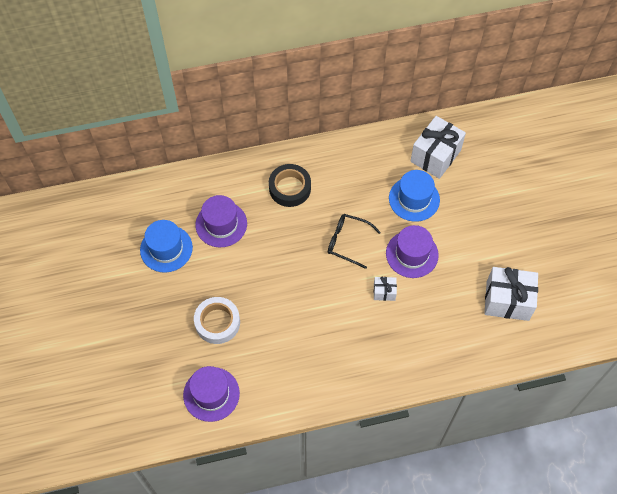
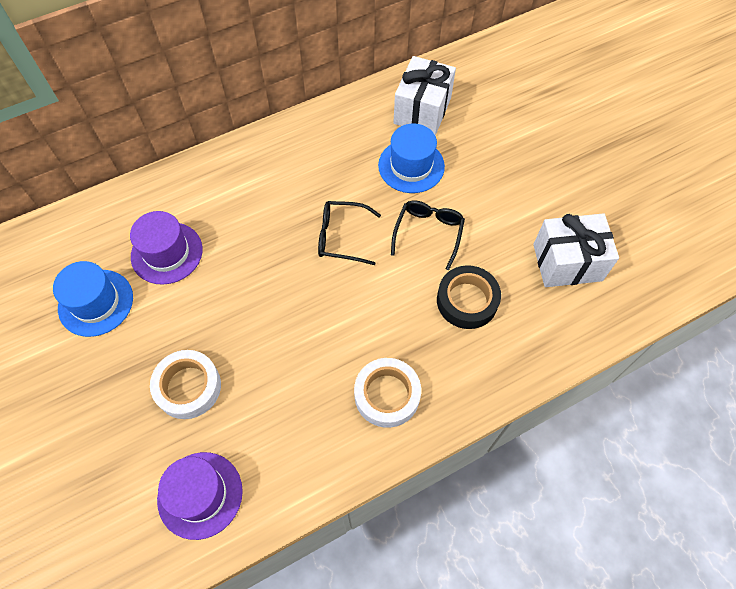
camera: 15 degrees left, 0 degrees up
black tape [269,164,311,207] -> black tape moved to [437,265,501,329]
white gift [374,277,397,301] -> none
purple hat [386,225,439,278] -> black glasses [391,200,465,270]
none -> white tape [354,358,421,428]

